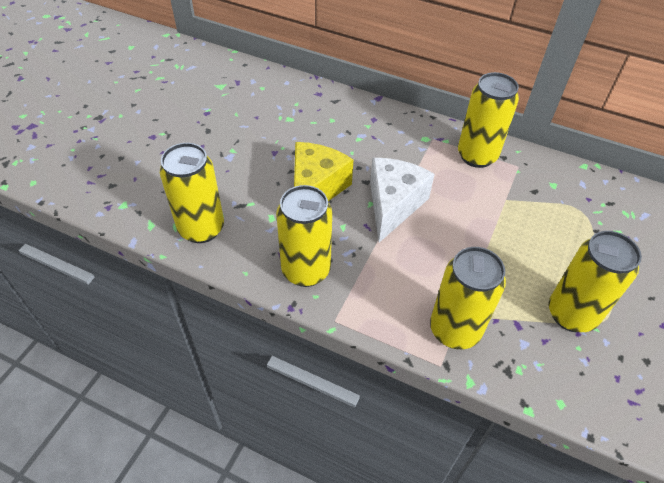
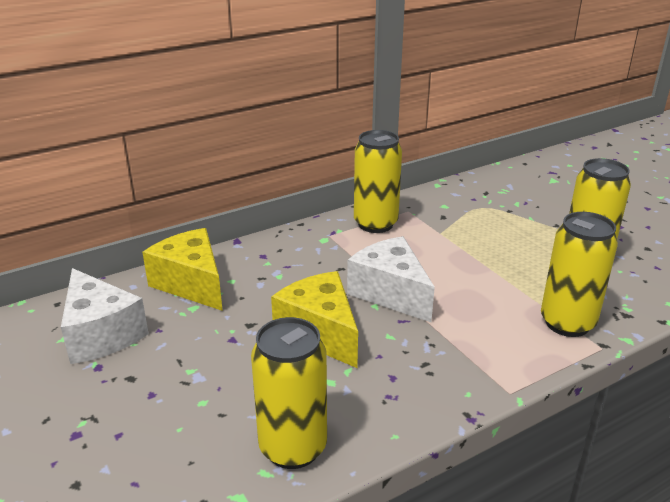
camera: 55 degrees left, 20 degrees down
yellow can [276,185,332,287] -> none
none -> white cheese [61,268,149,364]
none -> yellow cheese [142,228,223,311]

